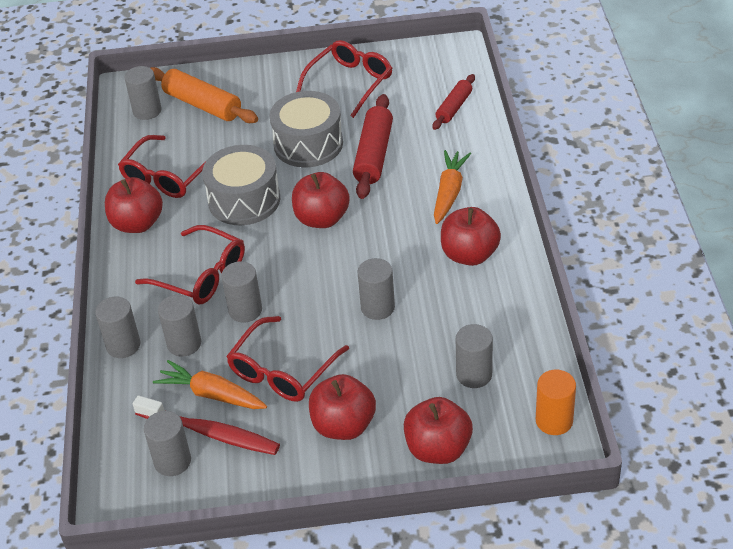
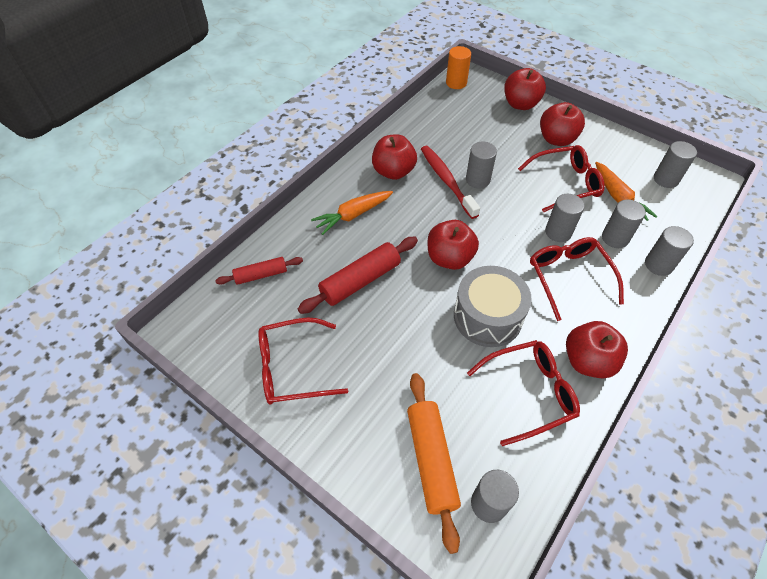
camera: 140 degrees left, 10 degrees up
red toothbrush [133,396,280,455] -> red toothbrush moved to [421,146,480,219]
grey drum [269,91,343,167] -> none
grey cylinder [456,324,493,388] -> none

